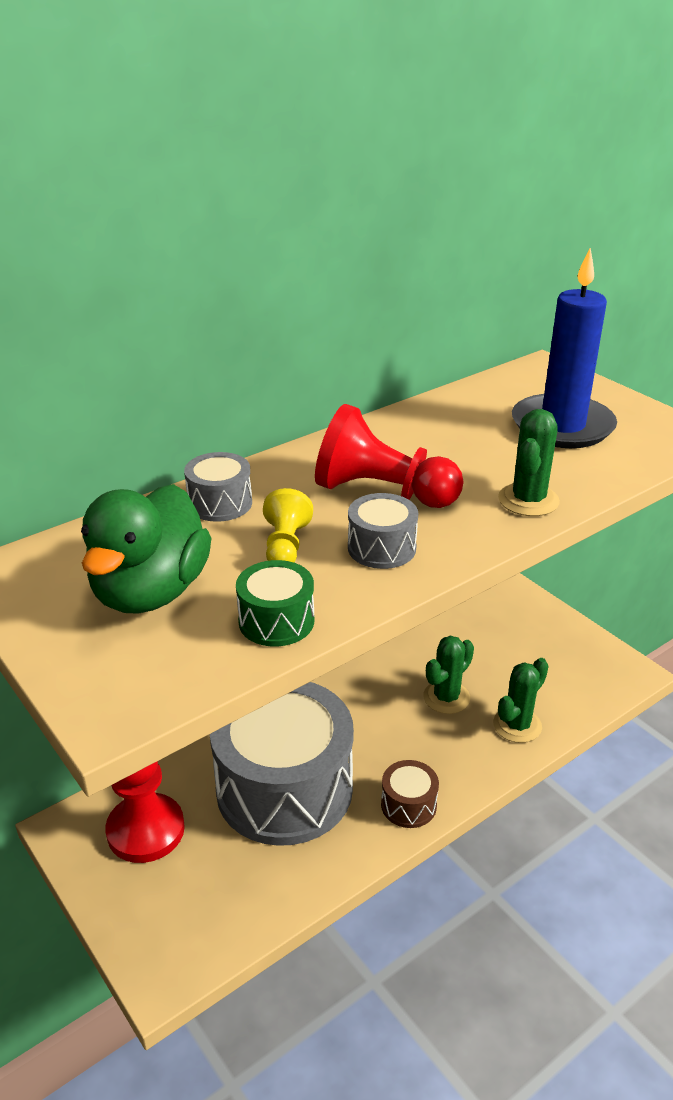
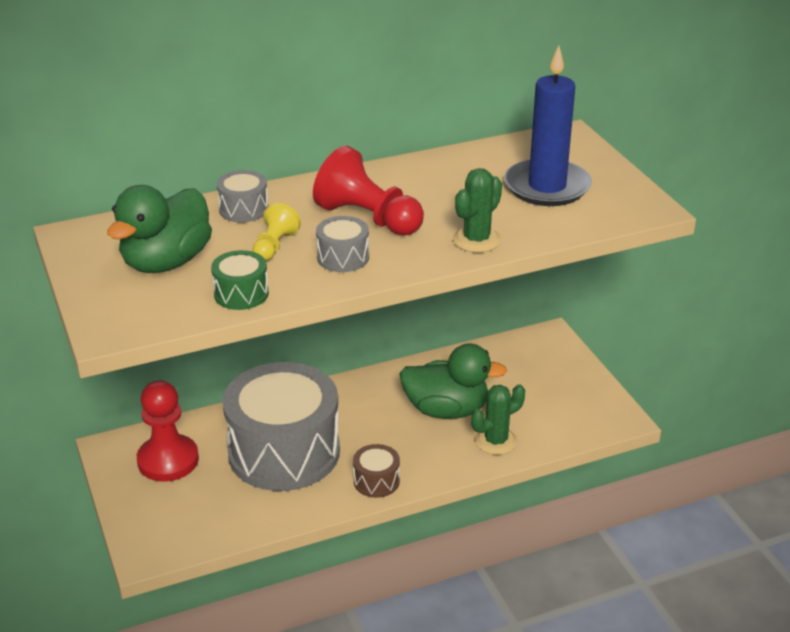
camera: 15 degrees right, 0 degrees up
green cactus [423,636,474,714] -> green duck [399,343,507,419]

